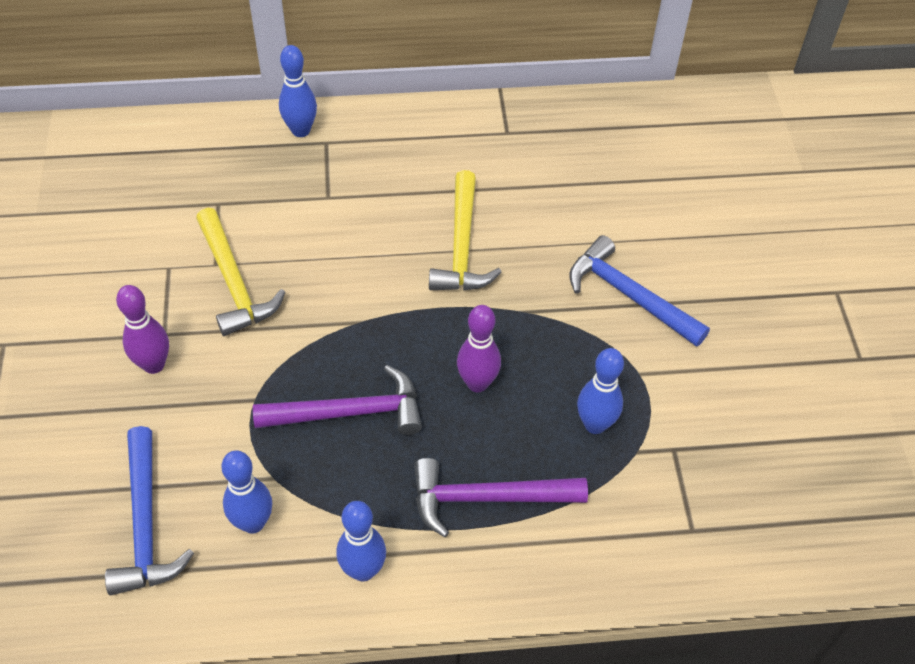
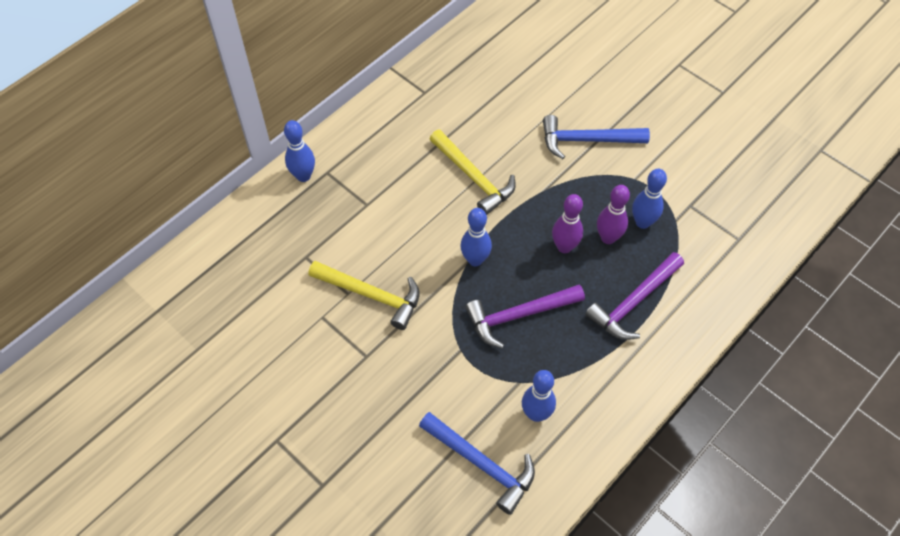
camera: 40 degrees left, 5 degrees up
purple bowling pin [116,285,169,374] -> purple bowling pin moved to [597,185,630,244]
purple hammer [253,365,422,435] -> purple hammer turned 150 degrees counterclockwise [465,284,585,348]
blue bowling pin [336,501,386,581] -> blue bowling pin moved to [461,208,492,266]

